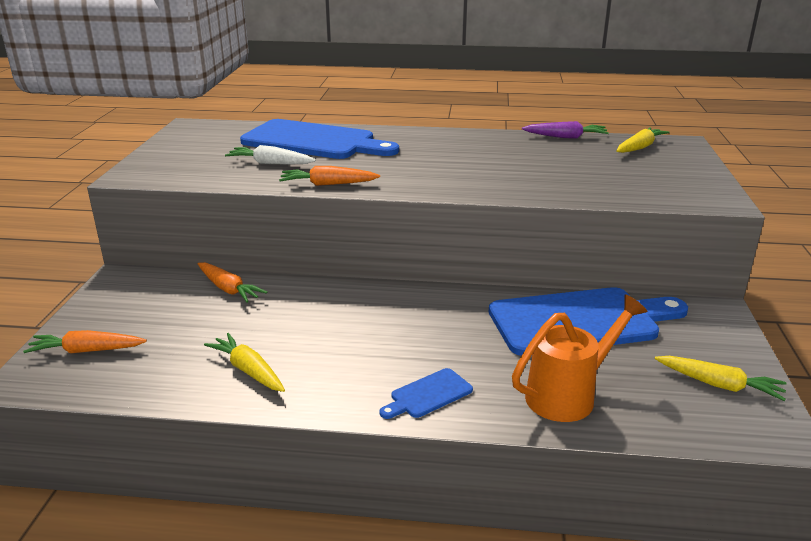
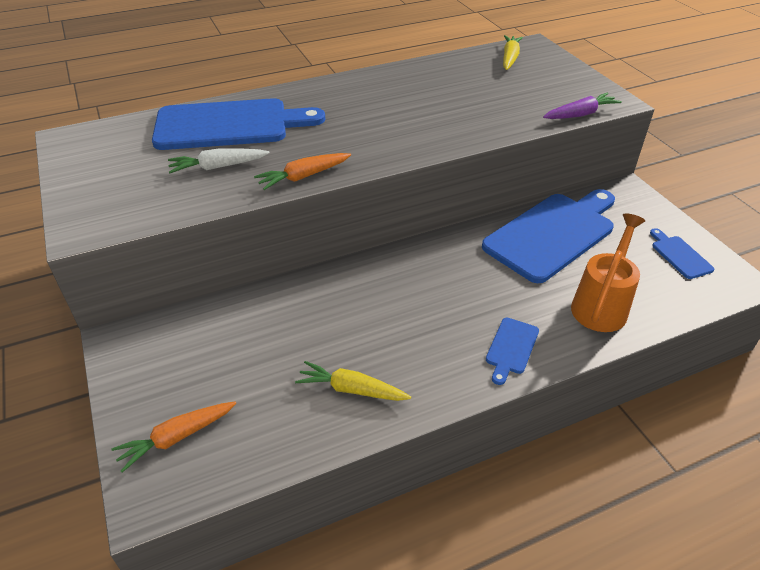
camera: 30 degrees left, 15 degrees up
orange carrot [198,262,267,303] -> none
purple carrot [522,121,609,139] -> purple carrot moved to [543,93,622,119]
yellow carrot [655,356,787,401] -> blue cutting board [650,228,714,279]

